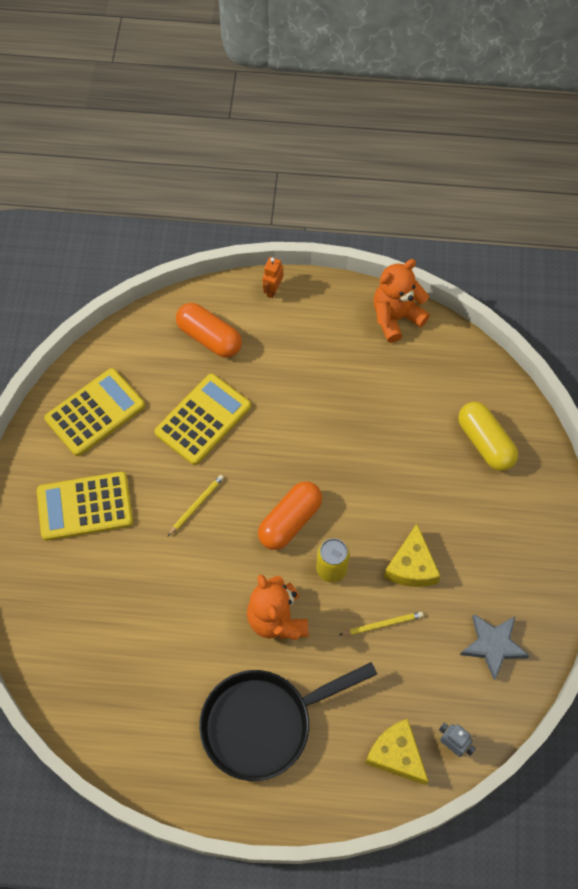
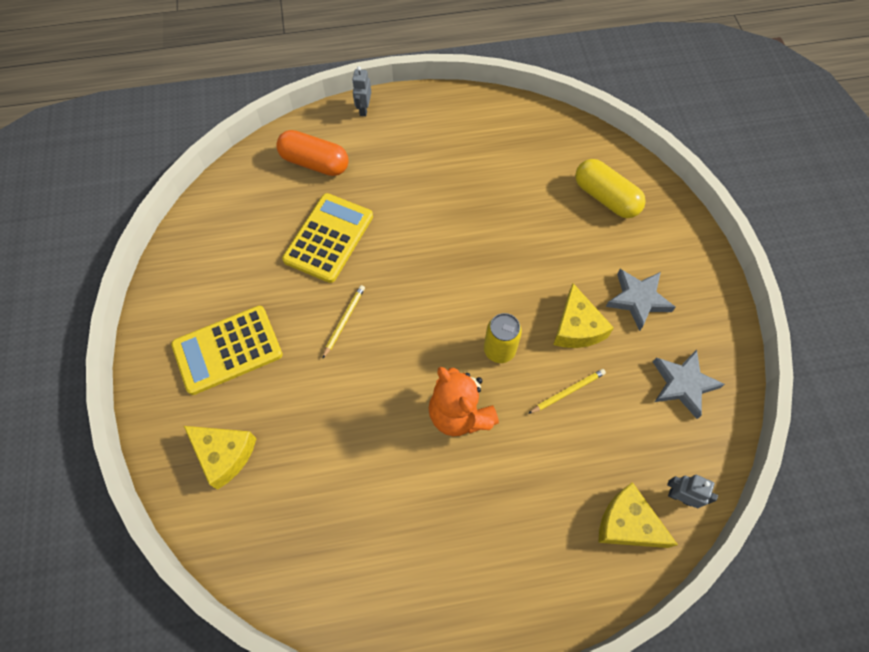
camera: 15 degrees left, 0 degrees up
yellow calculator [44,368,145,456] -> none
black pan [199,662,377,781] -> none
orange capsule [258,481,322,550] -> none
orange robot [262,257,283,298] -> grey robot [352,66,371,116]
orange teddy bear [373,259,430,343] -> none
none -> yellow cheese [184,426,257,490]
none -> grey star [606,269,676,331]

